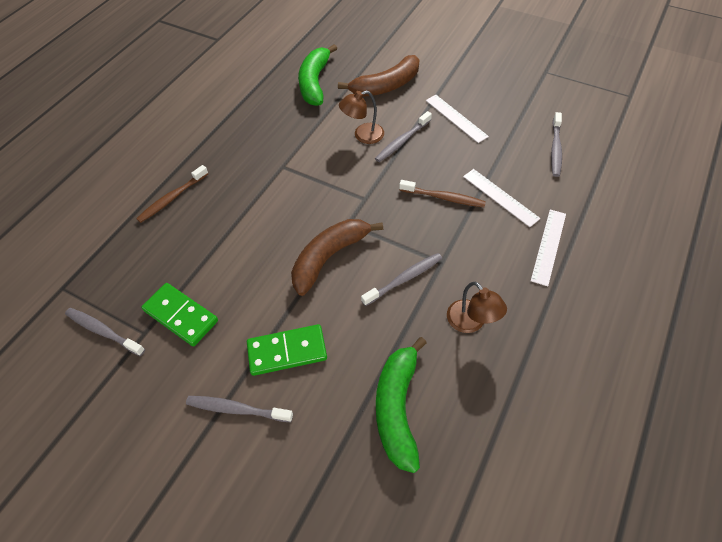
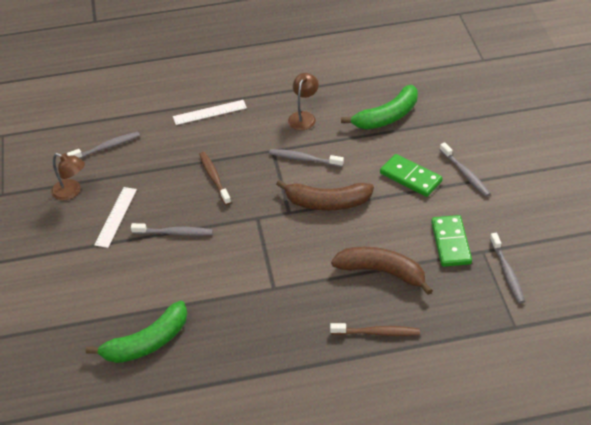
camera: 130 degrees left, 10 degrees down
brown banana [338,55,419,97] -> brown banana moved to [331,247,433,295]
brown lamp [339,91,384,144] -> brown lamp moved to [51,153,85,200]
white ruler [463,169,541,227] -> none

